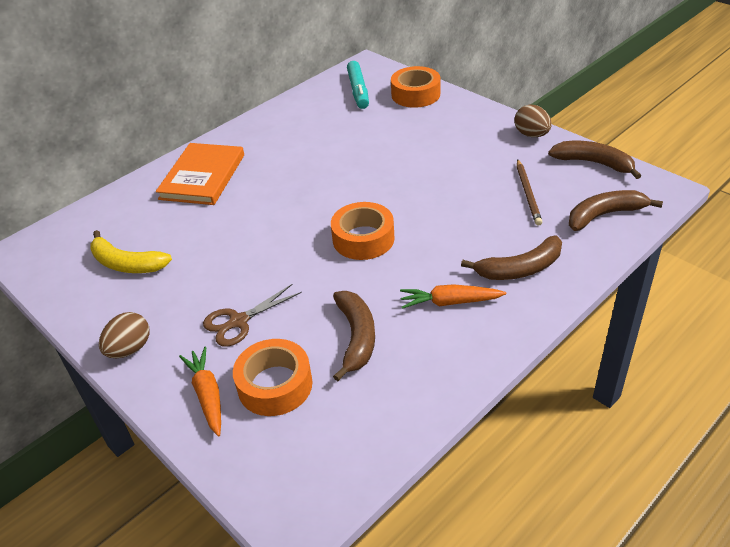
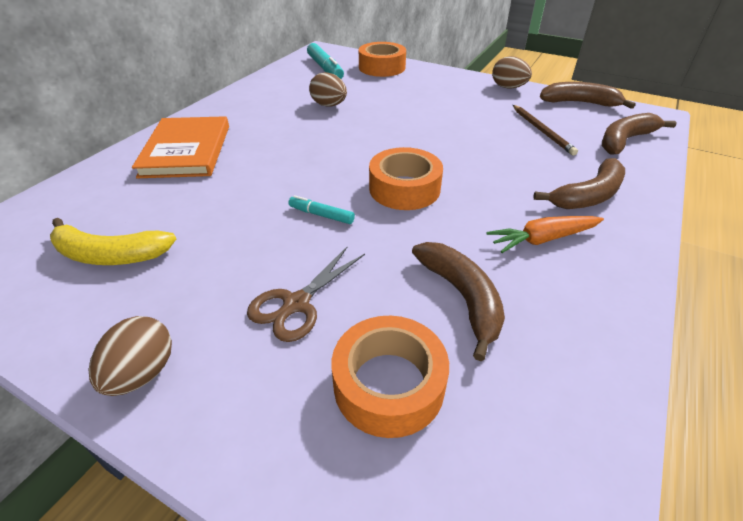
camera: 20 degrees left, 0 degrees up
orange carrot [179,347,221,437] -> none
none -> turquoise marker [288,195,355,224]
none -> brown egg [309,72,347,107]

